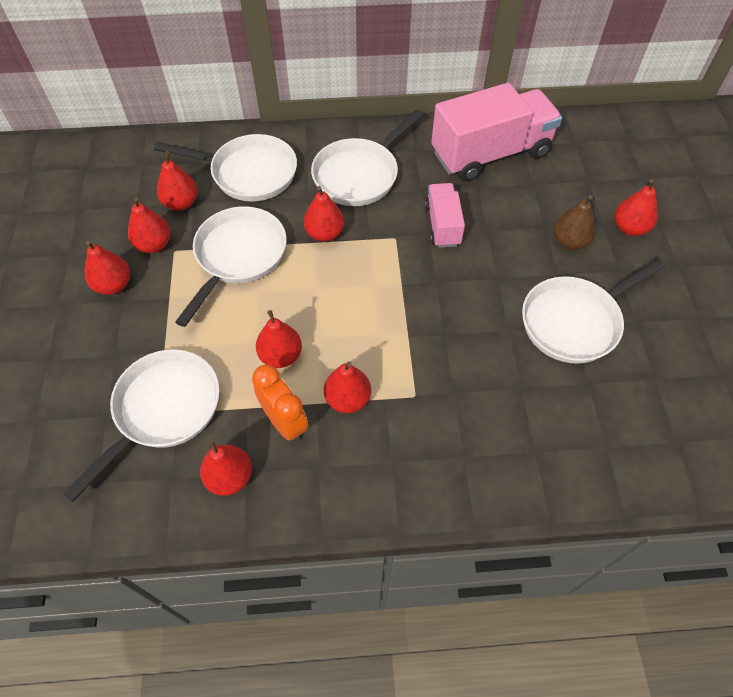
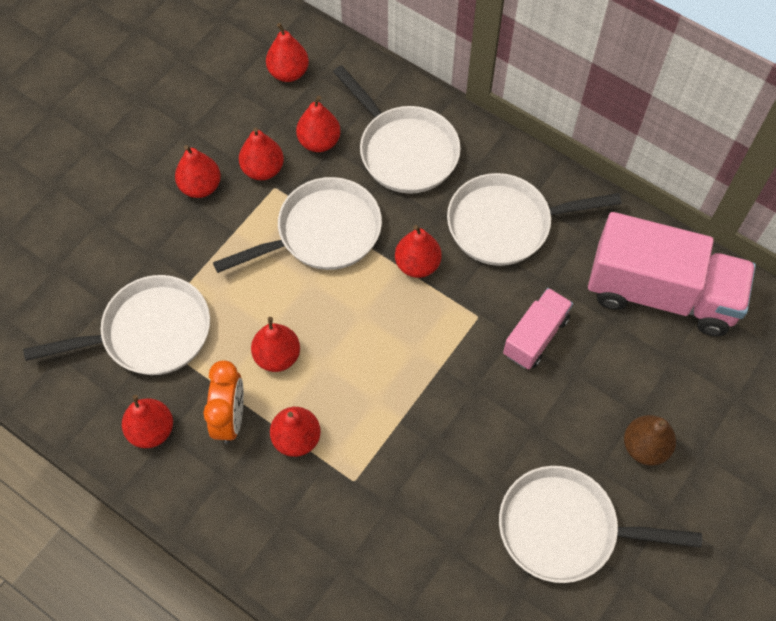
camera: 40 degrees right, 5 degrees up
red pear [615,179,658,236] -> red pear moved to [266,23,309,82]

